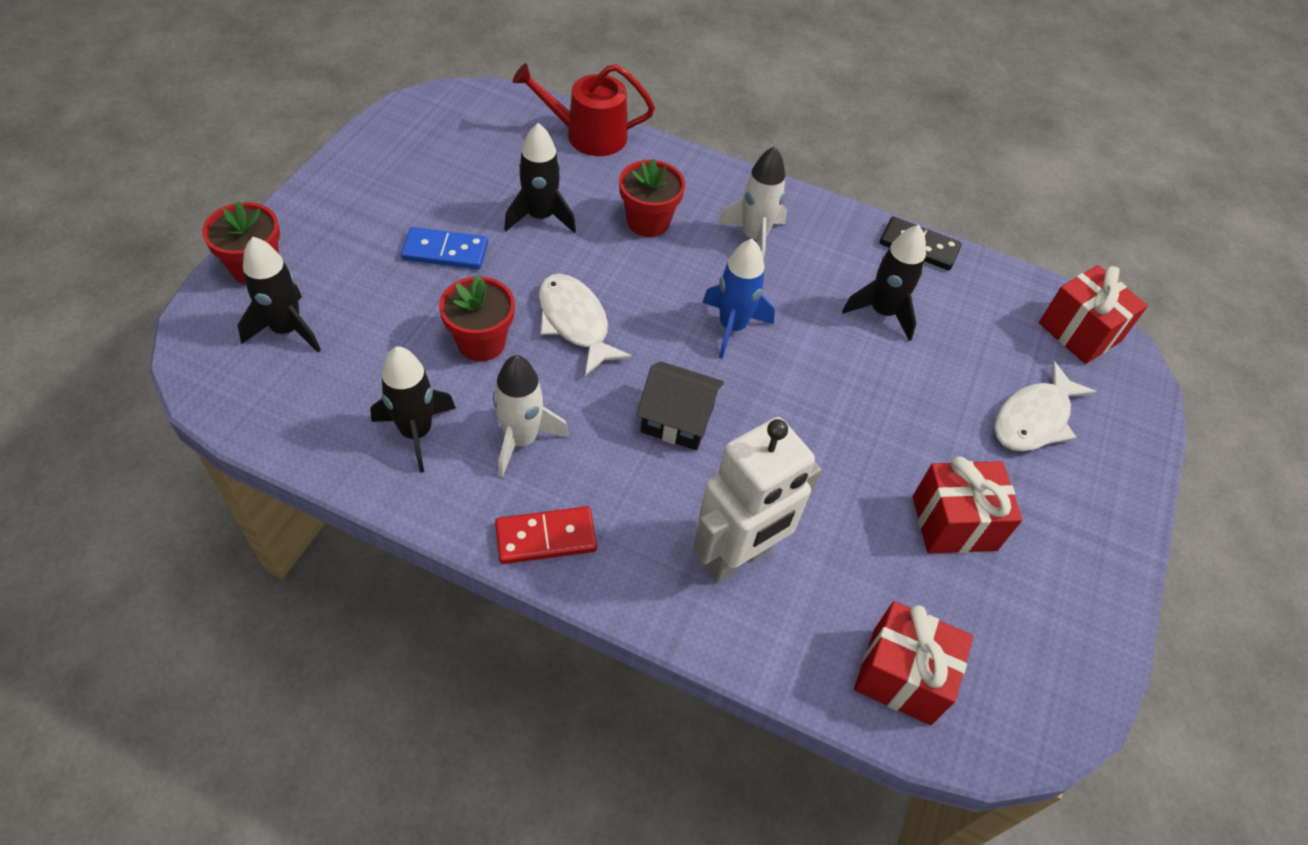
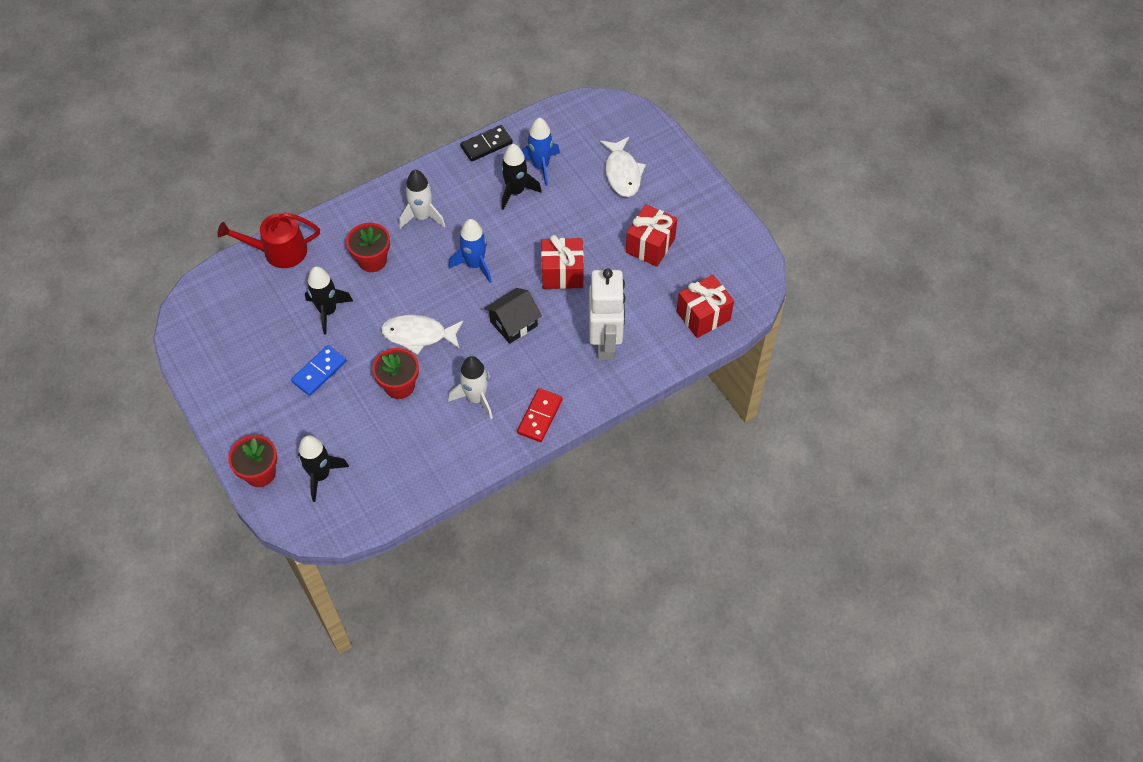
camera: 50 degrees left, 5 degrees up
black rocket [370,346,456,473] -> none
red watering can [513,63,655,156] -> red watering can turned 45 degrees clockwise [217,213,320,268]
red gift [1039,265,1148,364] -> red gift moved to [541,235,584,289]
none -> blue rocket [522,118,560,186]

